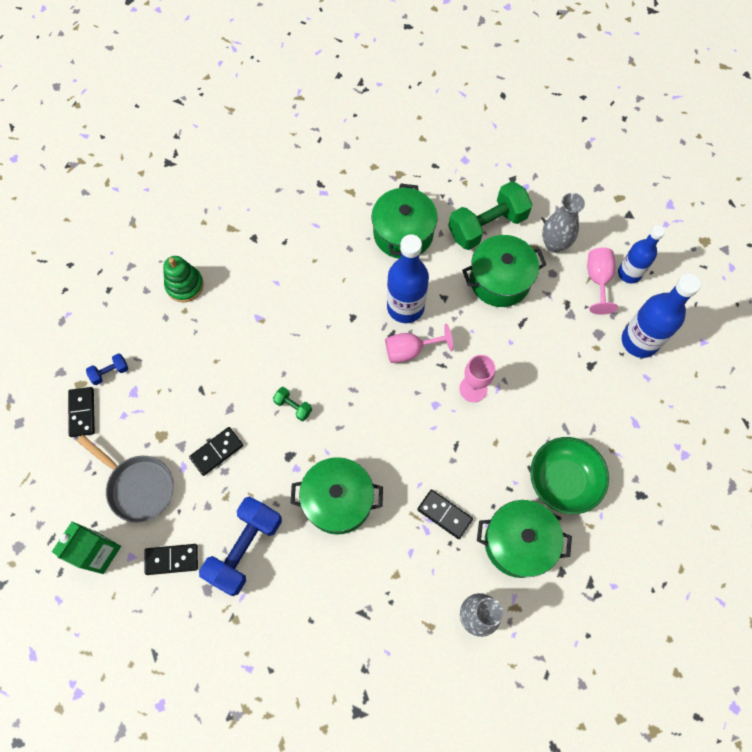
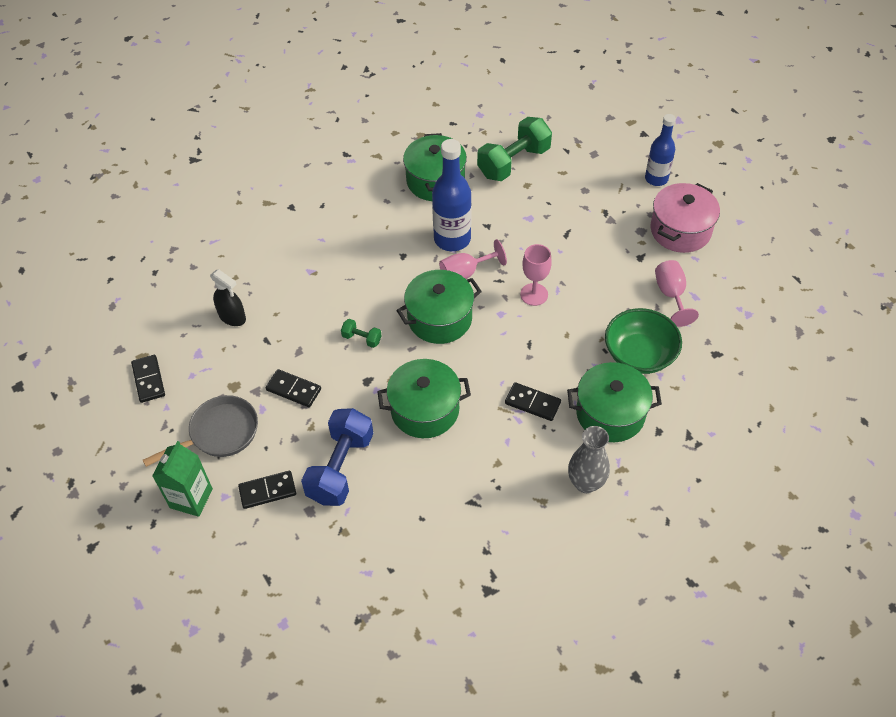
camera: 10 degrees left, 15 degrees down
grey pan [77,435,174,523] -> grey pan turned 60 degrees counterclockwise [143,395,258,467]
blue dumbbell [86,353,128,385] -> none
green stacking toy [163,256,204,302] -> none
black domino [189,427,243,476] -> black domino turned 75 degrees clockwise [266,369,321,407]
green pot [462,235,546,307] -> green pot moved to [396,270,482,344]
grey vase [542,193,585,253] -> none
pink goblet [587,248,618,315] -> pink goblet moved to [655,260,699,327]
blue bottle [622,273,701,358] -> pink pot [651,183,720,253]
none -> black spray bottle [210,269,246,326]

